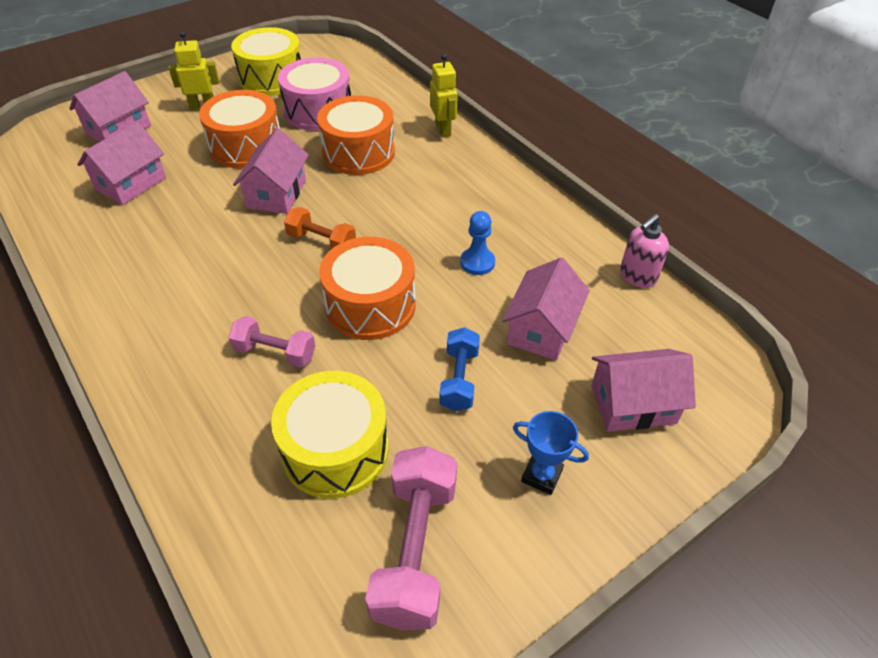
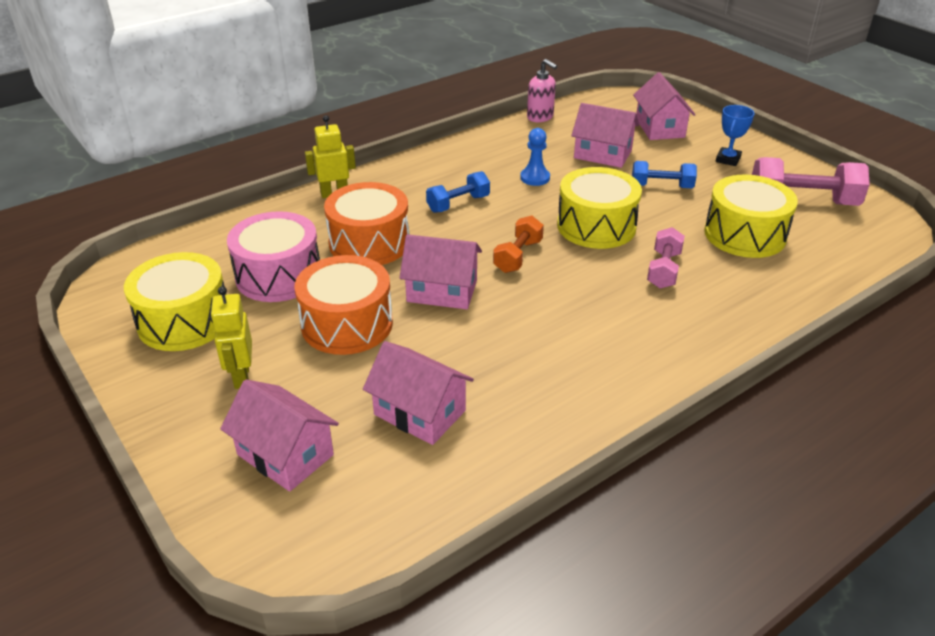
camera: 90 degrees left, 10 degrees down
orange drum [319,237,416,340] -> yellow drum [557,167,642,249]
none -> blue dumbbell [426,171,490,213]

